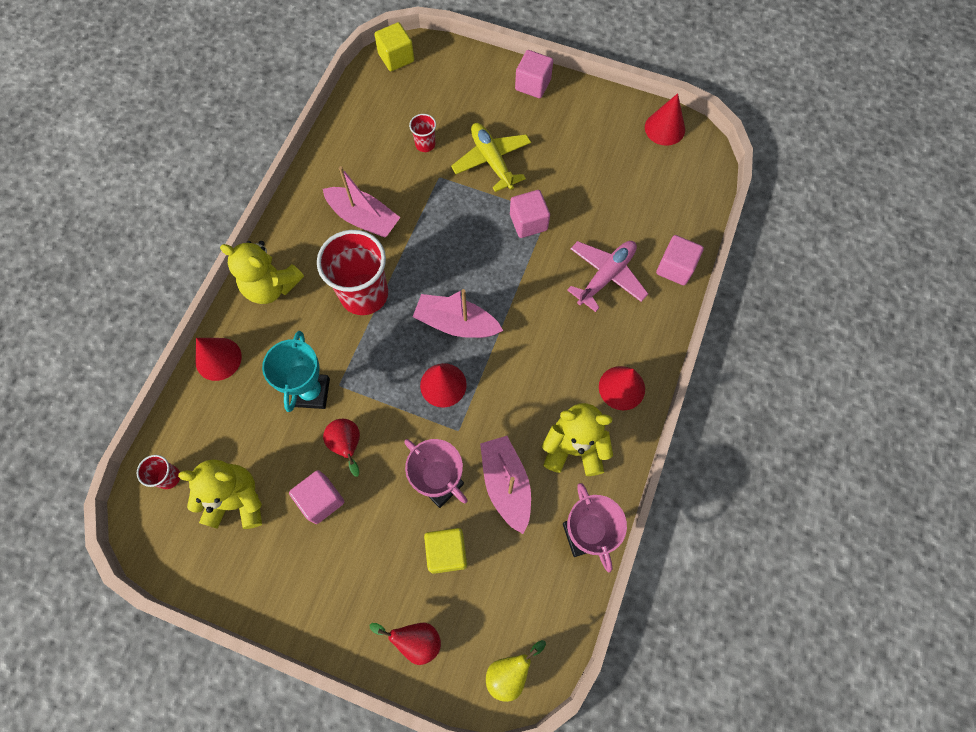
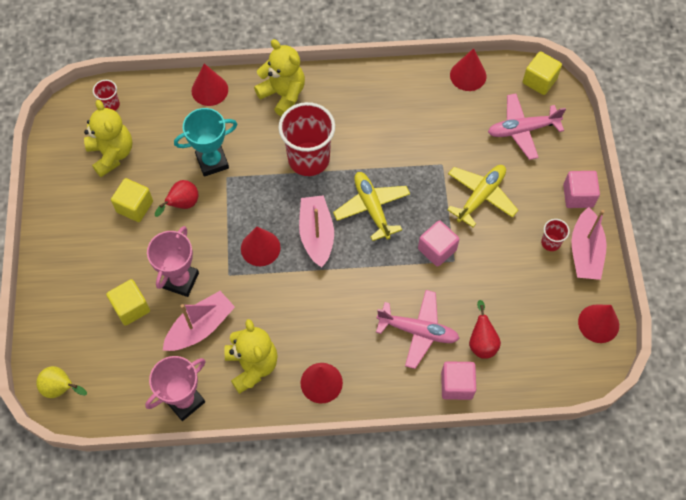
camera: 65 degrees right, 5 degrees down
yellow teddy bear [220,241,304,304] -> yellow teddy bear turned 135 degrees clockwise [254,39,305,116]
pink cube [289,470,344,524] -> yellow cube [111,178,153,222]
pink boat [323,166,401,238] -> pink boat moved to [571,207,607,280]
red pear [369,623,441,665] -> red pear moved to [469,300,501,359]
red cup [409,114,436,152] -> red cup moved to [541,219,570,251]
none -> yellow plane [333,172,410,241]
none -> red cone [450,48,486,91]
none -> pink plane [488,94,566,160]

